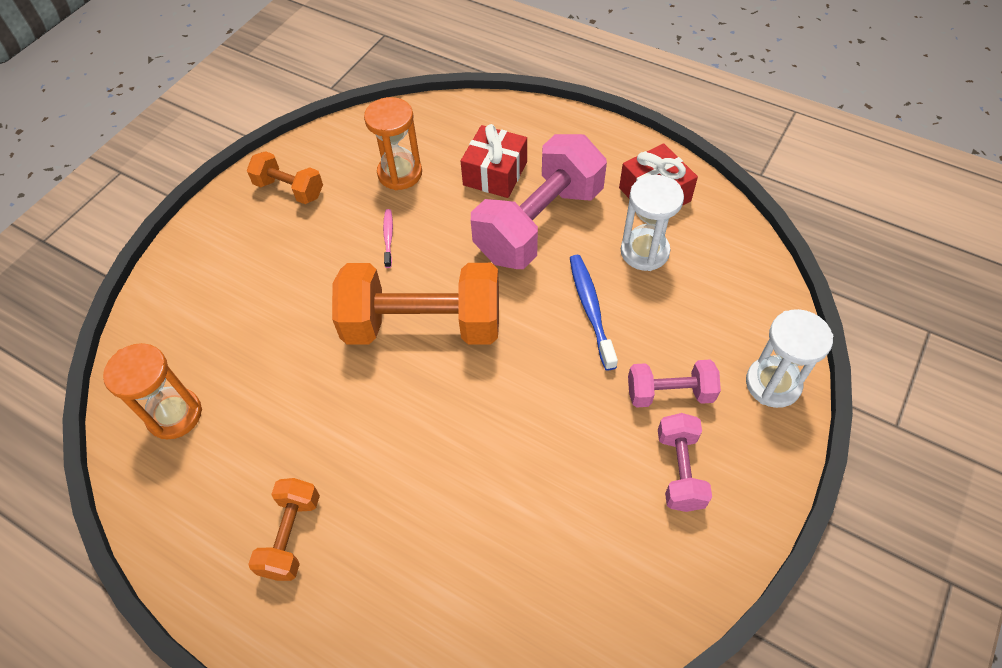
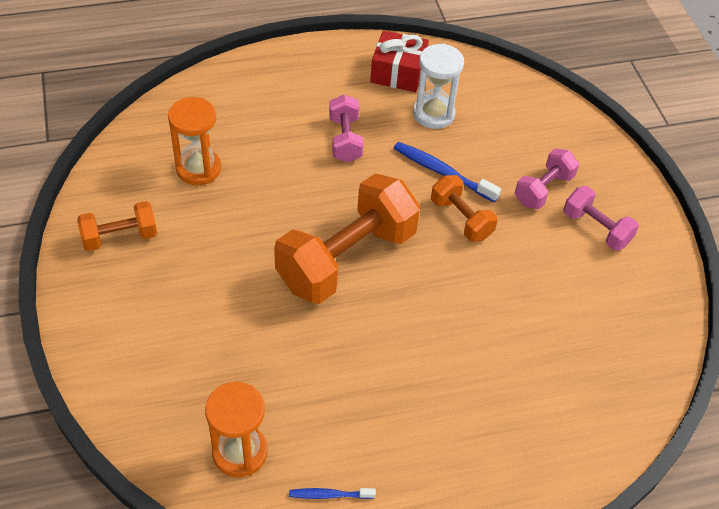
camera: 50 degrees left, 5 degrees down
orange dumbbell [248,478,320,581] -> orange dumbbell moved to [431,175,498,242]
pink toothbrush [383,209,393,268] -> none
red gift [461,124,527,198] -> none
pink dumbbell [471,134,607,269] -> pink dumbbell [329,94,364,163], size x0.51
white hourglass [746,309,833,408] -> none
none -> blue toothbrush [289,488,376,499]

